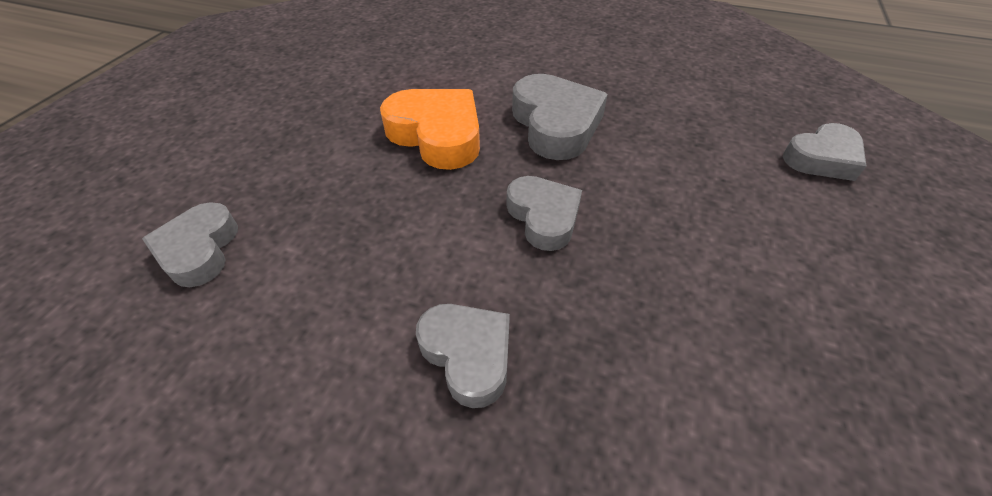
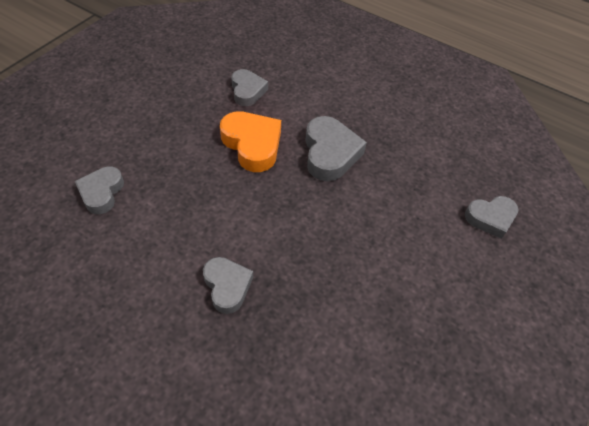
camera: 10 degrees right, 5 degrees up
grey heart [506,176,582,251] -> grey heart moved to [231,69,268,106]

